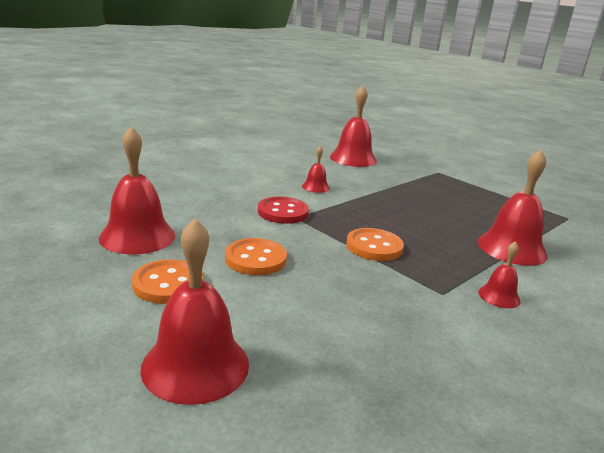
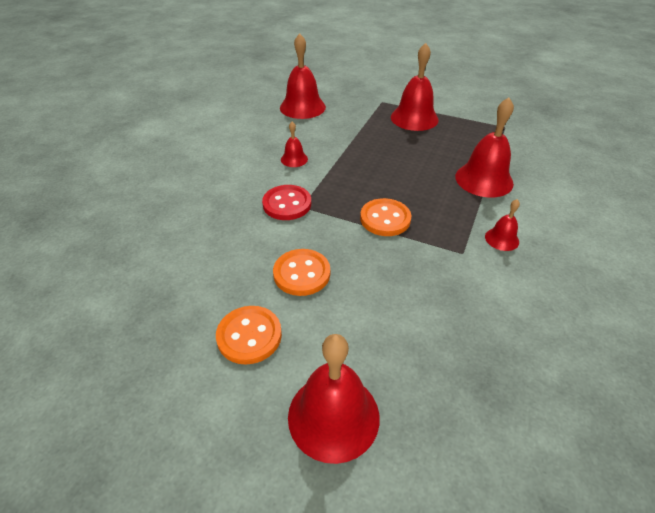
camera: 20 degrees left, 20 degrees up
red bell [99,126,175,254] -> red bell moved to [391,43,439,131]

